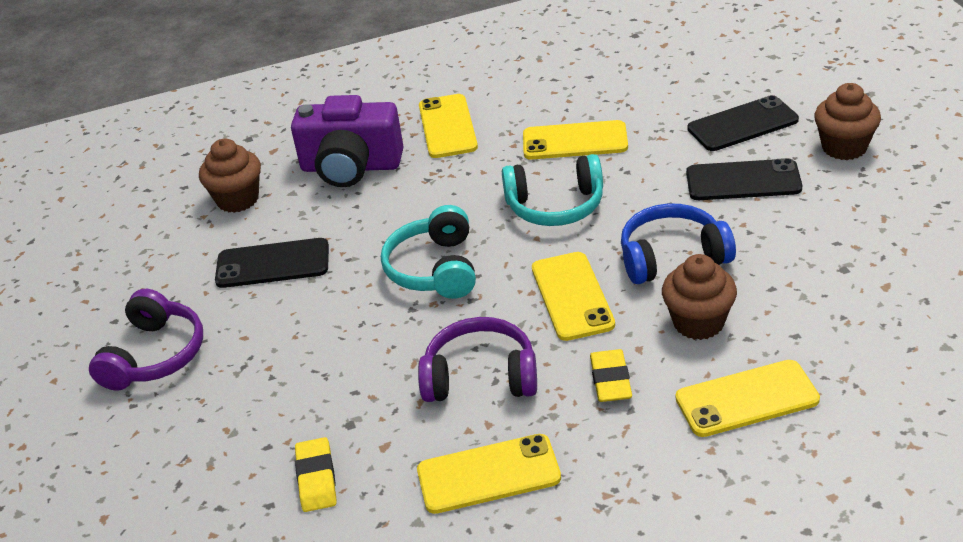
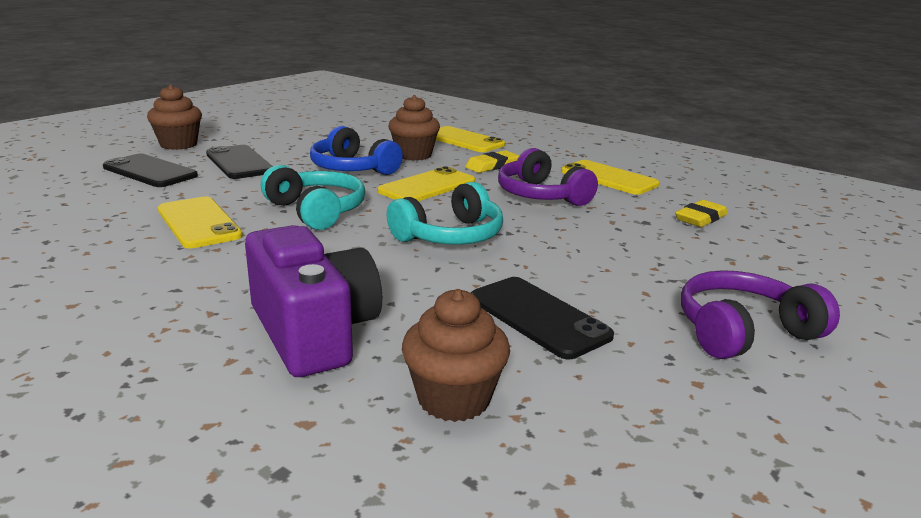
camera: 130 degrees left, 15 degrees down
yellow phone [419,94,478,158] -> none

